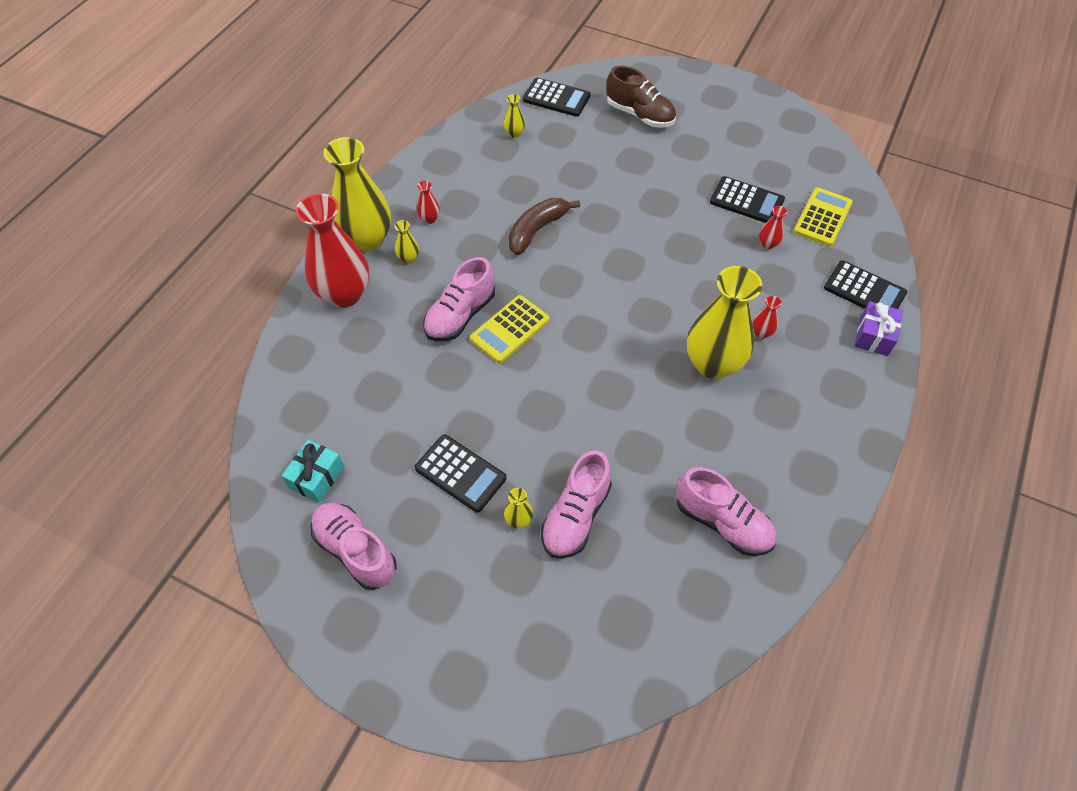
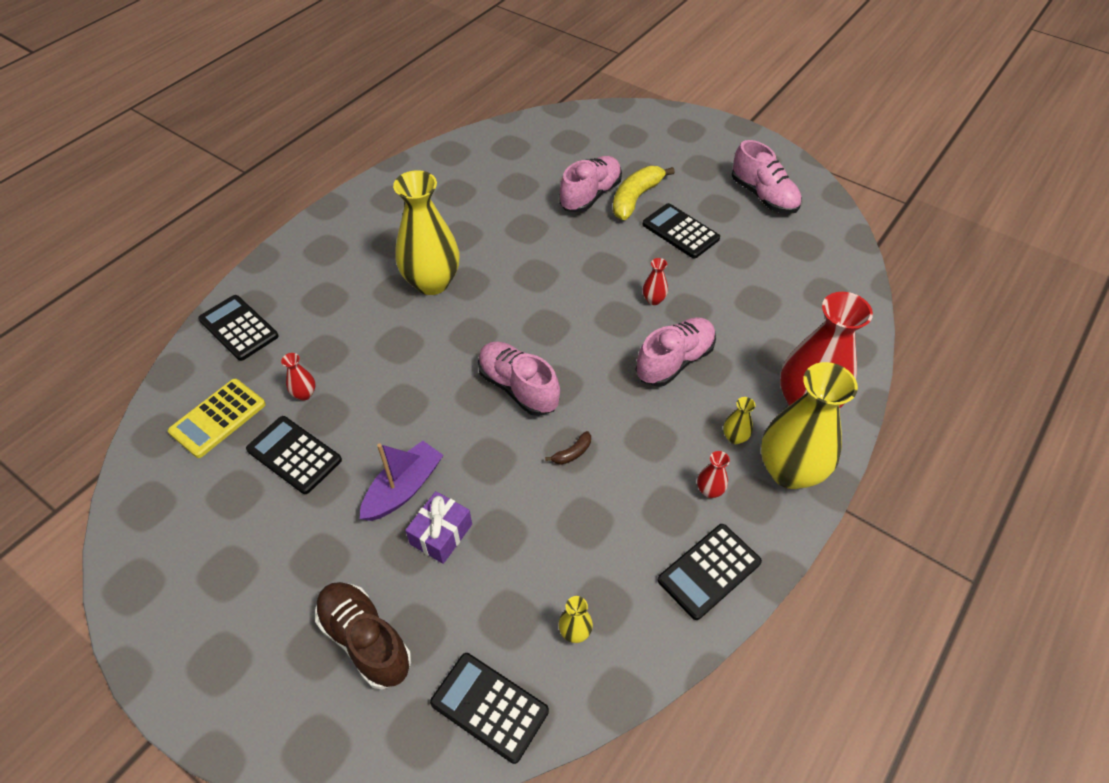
camera: 170 degrees left, 5 degrees down
turquoise gift [282,440,344,503] -> none
yellow calculator [470,295,550,363] -> none
yellow vase [504,488,533,528] -> yellow banana [613,166,675,220]
brown banana [508,198,580,255] -> brown banana [545,431,591,465], size x0.46
pink shoe [676,467,777,556] -> pink shoe moved to [478,342,560,416]
red vase [752,296,782,339] -> red vase moved to [643,258,668,305]
purple gift [854,301,903,356] -> purple gift moved to [405,491,472,564]
none -> purple boat [360,441,443,521]
none -> black calculator [658,524,762,620]

